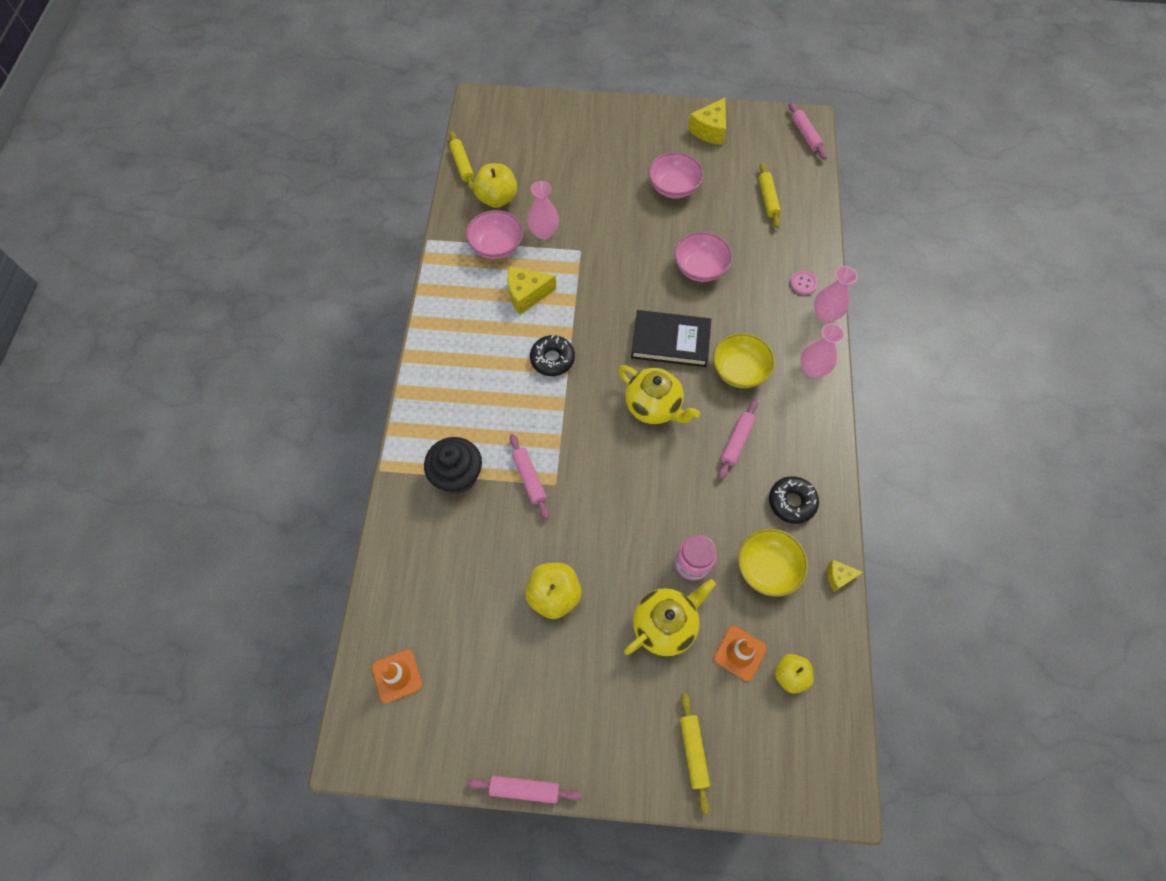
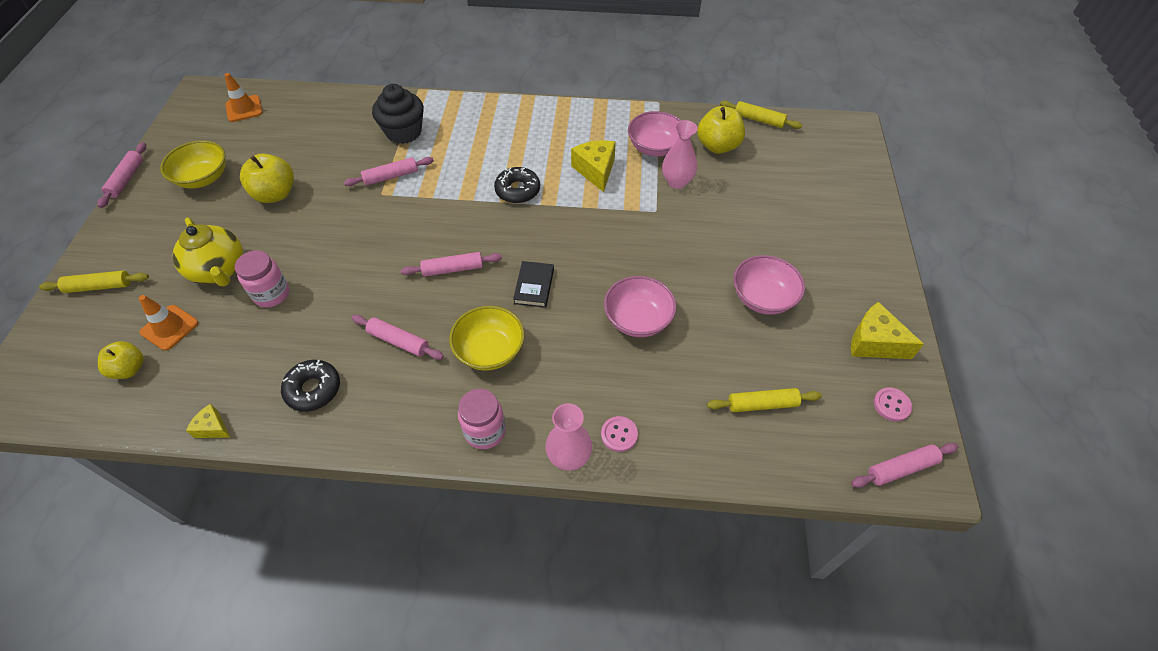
camera: 90 degrees right, 10 degrees down
yellow rolling pin [449,131,474,191] -> yellow rolling pin turned 45 degrees clockwise [720,101,802,129]
yellow teapot [618,365,700,424] -> pink rolling pin [401,252,502,277]
black book [631,310,711,367] -> black book [513,261,554,308], size x0.57
yellow bowl [738,528,808,597] -> yellow bowl moved to [160,140,226,189]
pink vase [800,323,845,378] -> pink jar [458,389,506,449]
yellow cheese [827,560,863,592] -> yellow cheese turned 60 degrees counterclockwise [186,404,230,438]
none -> pink button [874,387,912,422]

